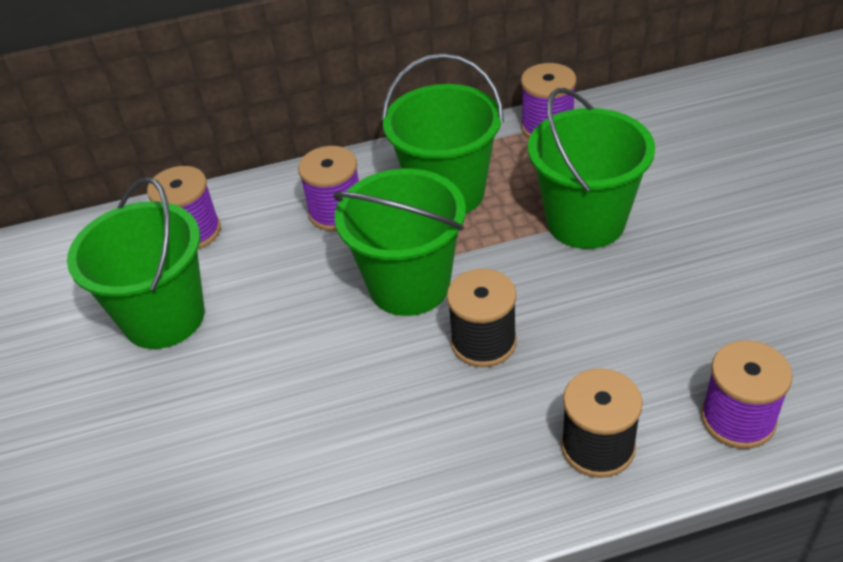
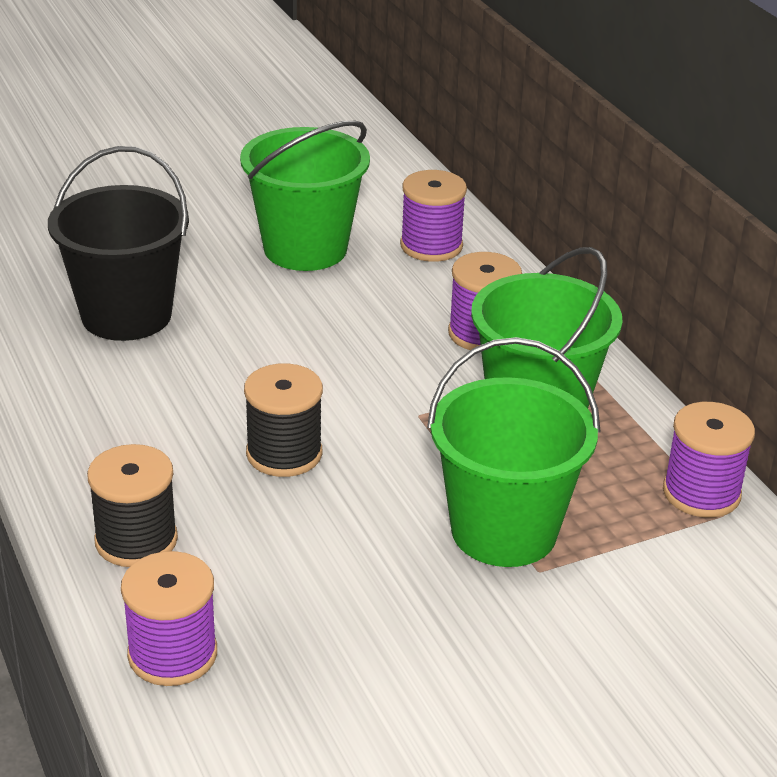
camera: 75 degrees right, 10 degrees down
green bucket [333,169,466,316] -> none
none -> black bucket [48,146,189,341]

